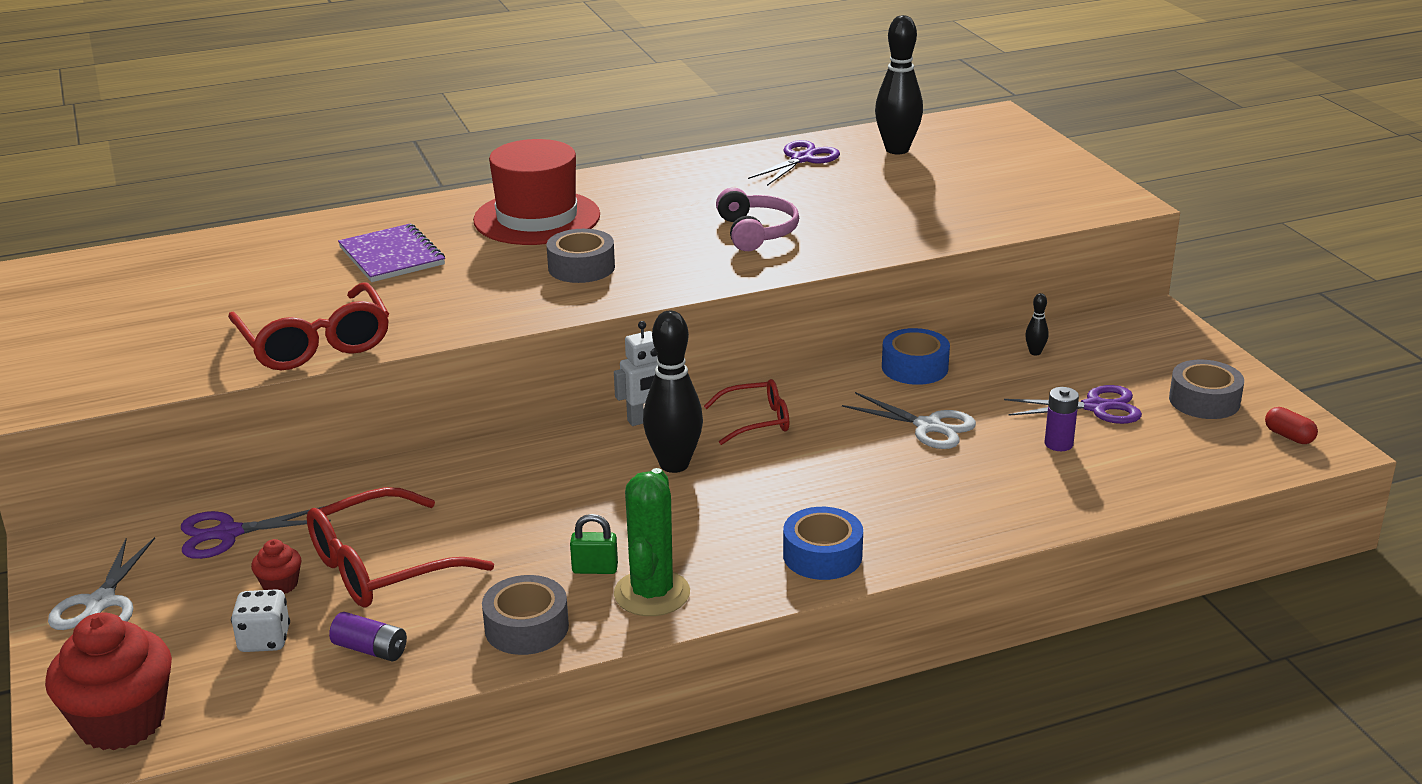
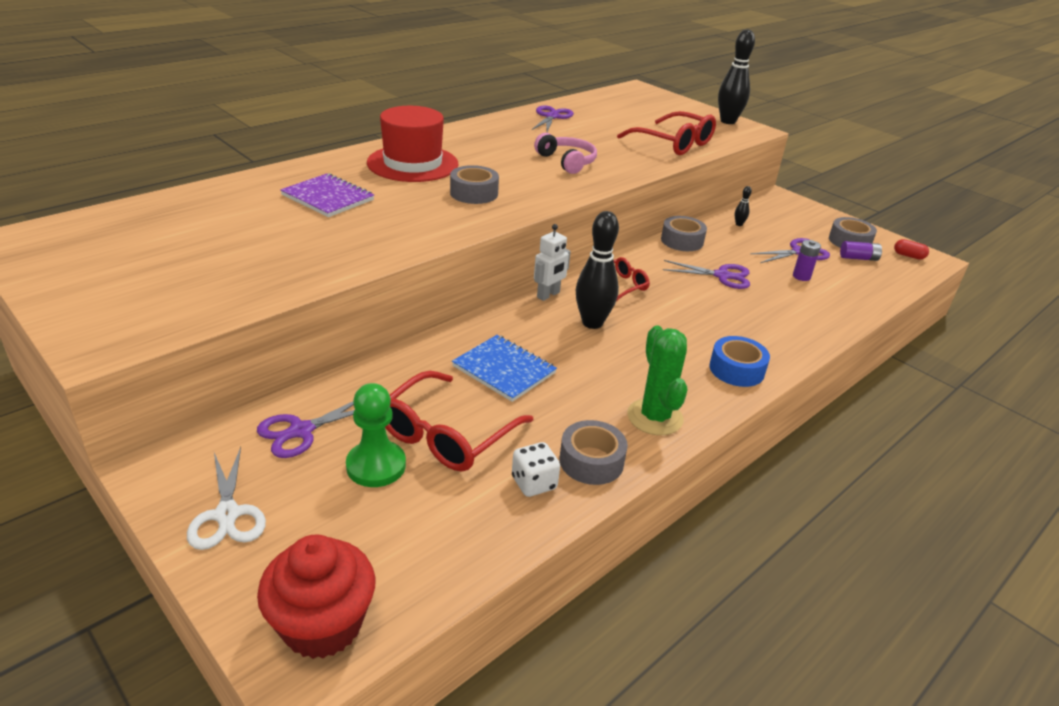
camera: 25 degrees left, 5 degrees up
red glasses [228,282,389,370] -> red glasses moved to [617,111,716,155]
white dice [231,589,290,652] -> white dice moved to [512,442,560,497]
red cupcake [251,539,301,594] -> green pawn [346,383,406,487]
purple battery [329,612,407,661] -> purple battery moved to [840,241,882,261]
green padlock [570,514,618,574] -> none
white scissors [842,392,976,449] -> purple scissors [663,260,750,289]
black bowling pin [875,15,923,154] -> black bowling pin moved to [718,29,755,124]
blue tape [882,328,950,385] -> grey tape [661,216,707,251]
none -> blue notebook [452,335,557,402]

